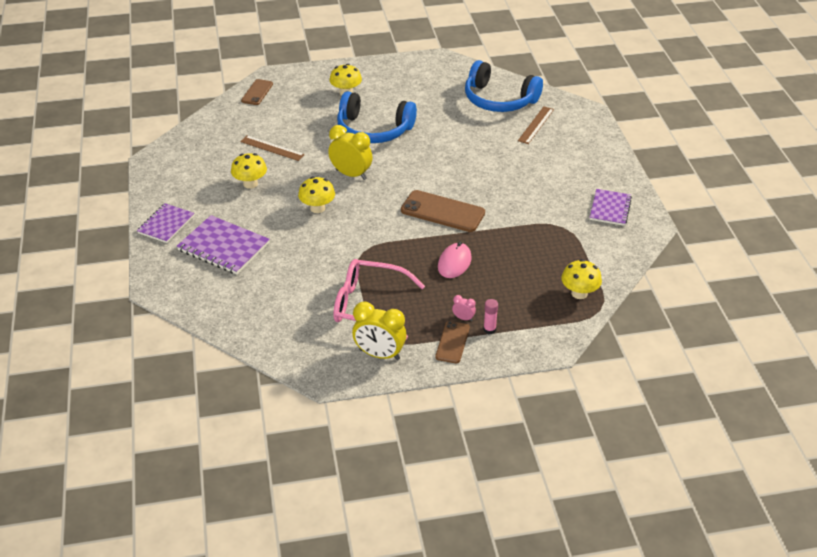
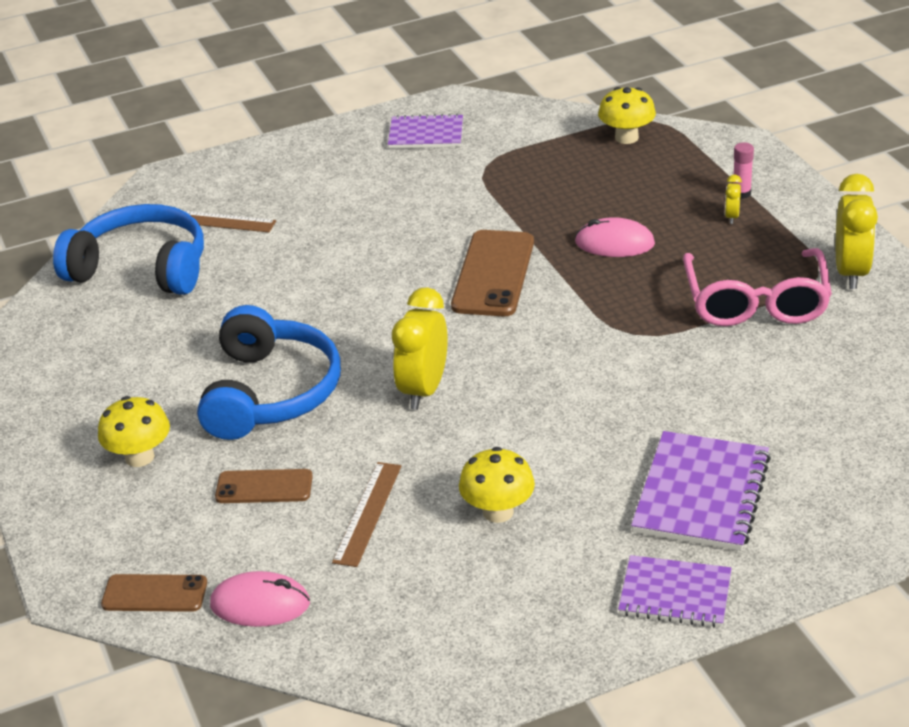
camera: 100 degrees left, 5 degrees down
yellow mushroom [298,177,335,213] -> none
brown phone [435,321,470,363] -> brown phone moved to [215,469,313,503]
pink clock [452,295,476,321] -> yellow clock [725,175,742,224]
blue headphones [465,60,543,112] -> blue headphones turned 90 degrees counterclockwise [53,204,204,295]
none -> pink mouse [210,571,310,627]

